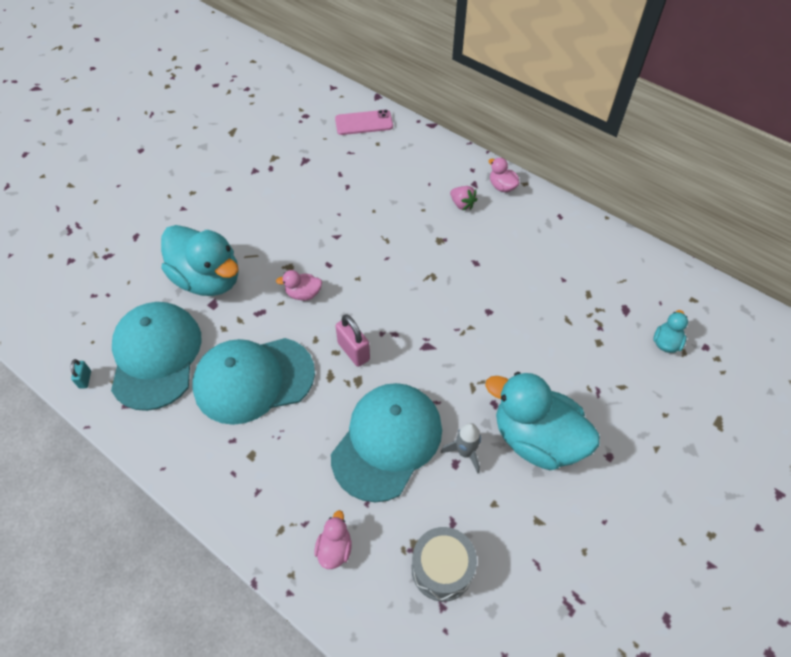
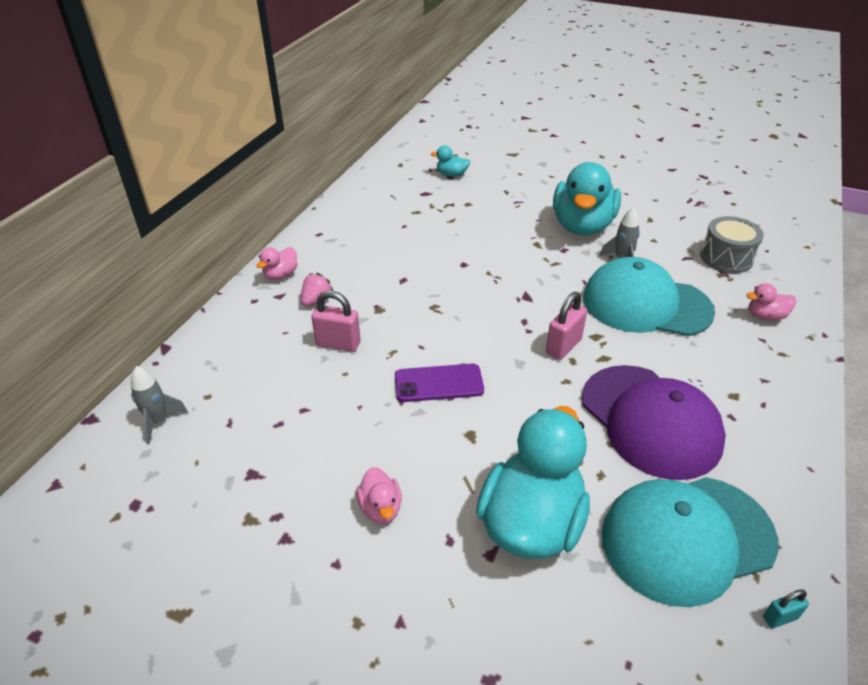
camera: 105 degrees left, 15 degrees down
turquoise cap [192,338,315,425] -> purple cap [582,365,726,480]
pink duck [276,270,322,301] -> pink duck moved to [356,467,402,524]
pink phone [335,110,393,135] -> grey rocket [131,366,188,444]
none -> pink padlock [311,291,361,352]
none -> purple phone [395,364,484,402]

